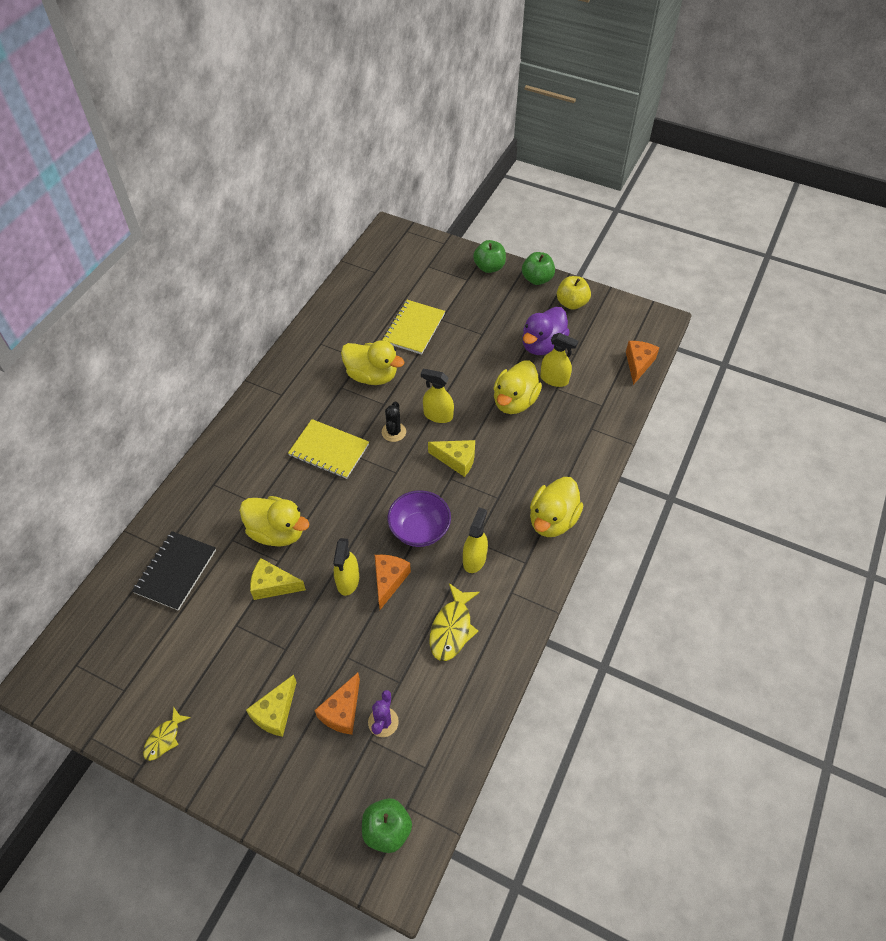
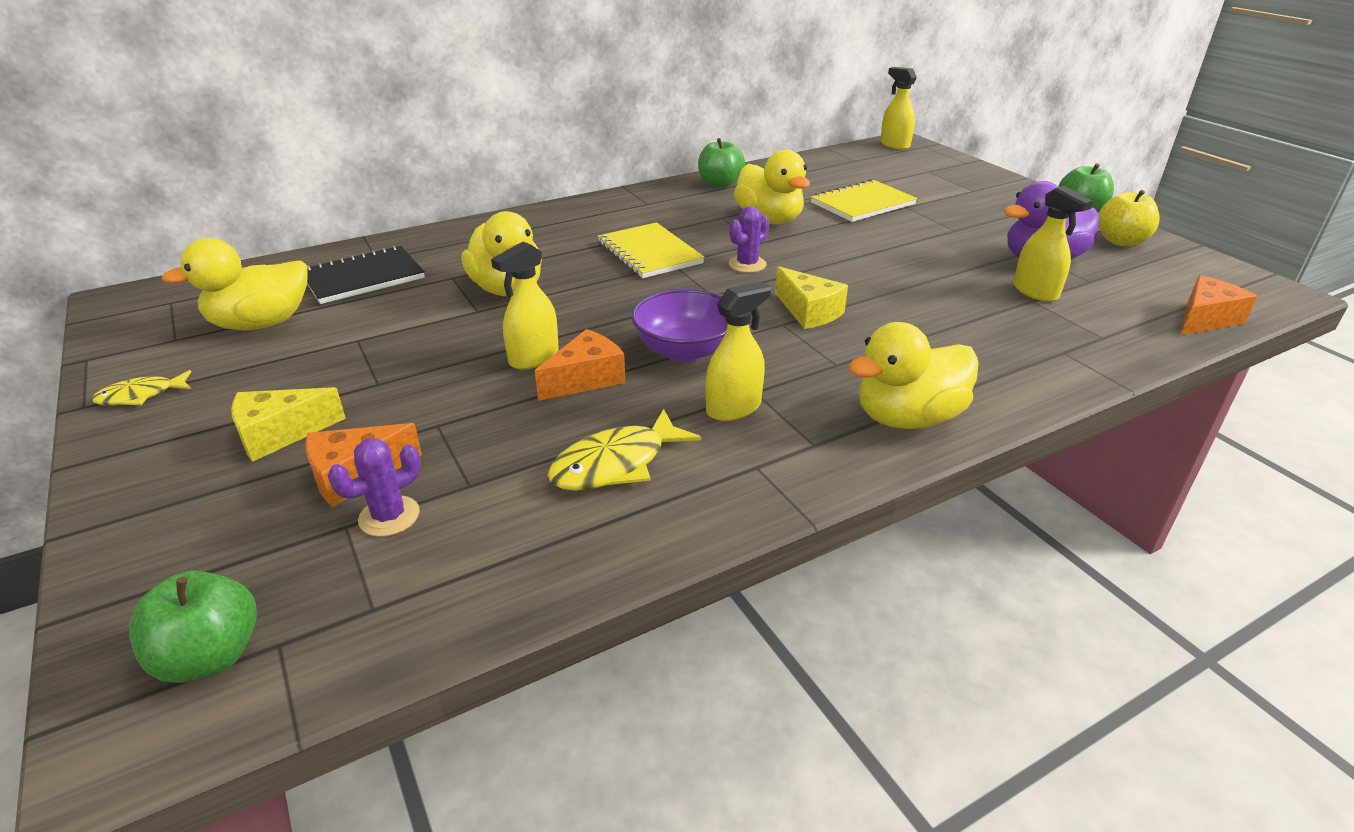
camera: 35 degrees right, 20 degrees down
yellow cheese [250,558,306,600] -> none
black cactus [382,402,406,442] -> purple cactus [729,206,770,273]
yellow spray bottle [421,369,454,423] -> yellow spray bottle moved to [880,67,917,150]
green apple [473,240,506,273] -> green apple moved to [698,138,745,188]
yellow duck [493,360,542,414] -> yellow duck moved to [161,238,308,331]

